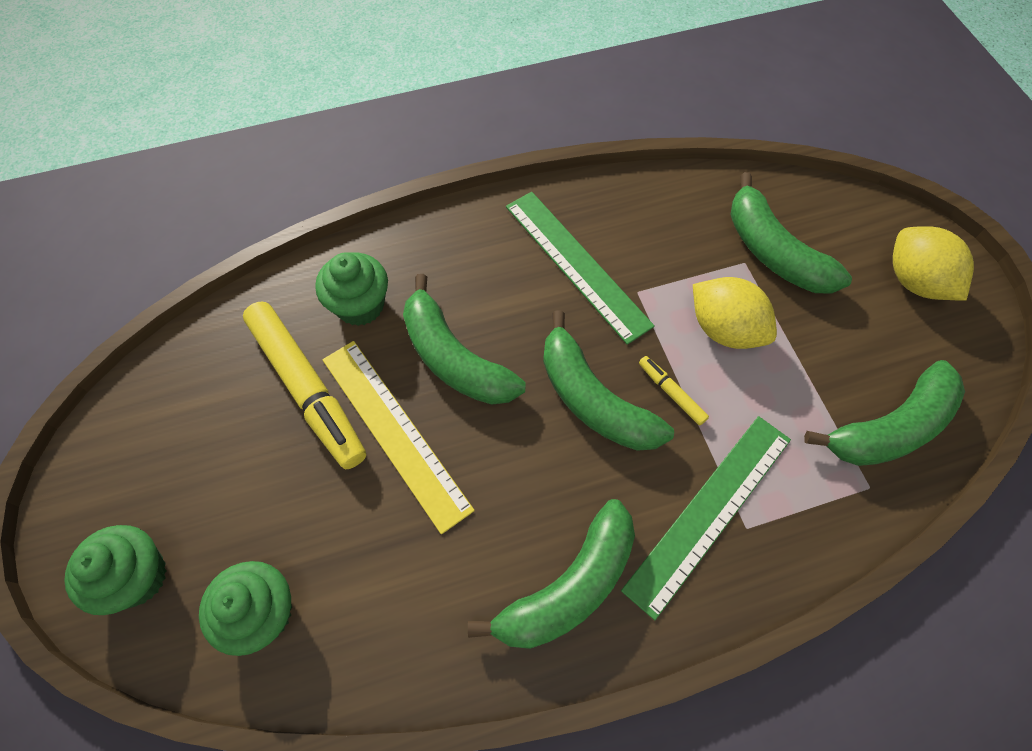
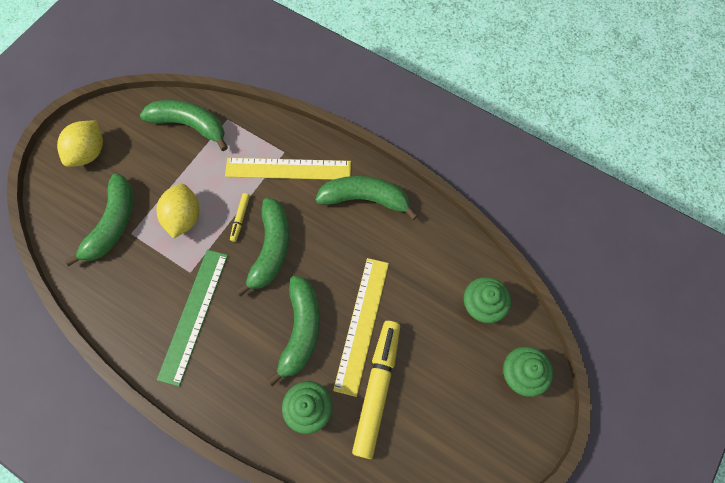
camera: 130 degrees left, 5 degrees up
green ruler [621,416,791,620] -> yellow ruler [225,158,351,180]

